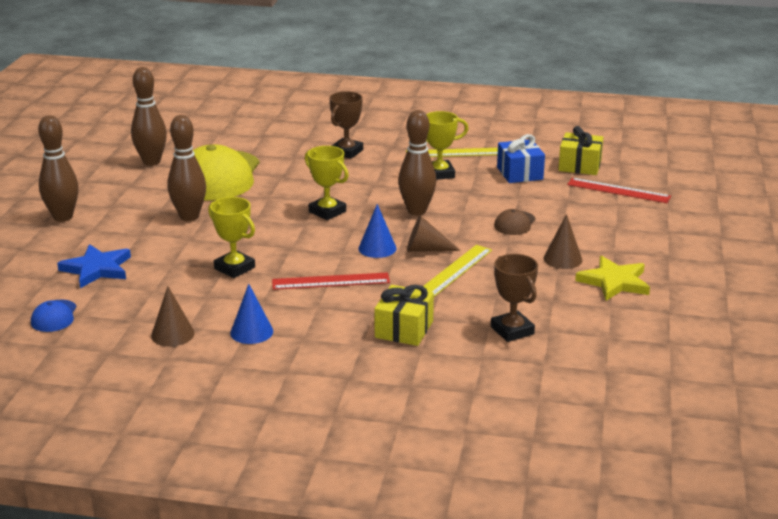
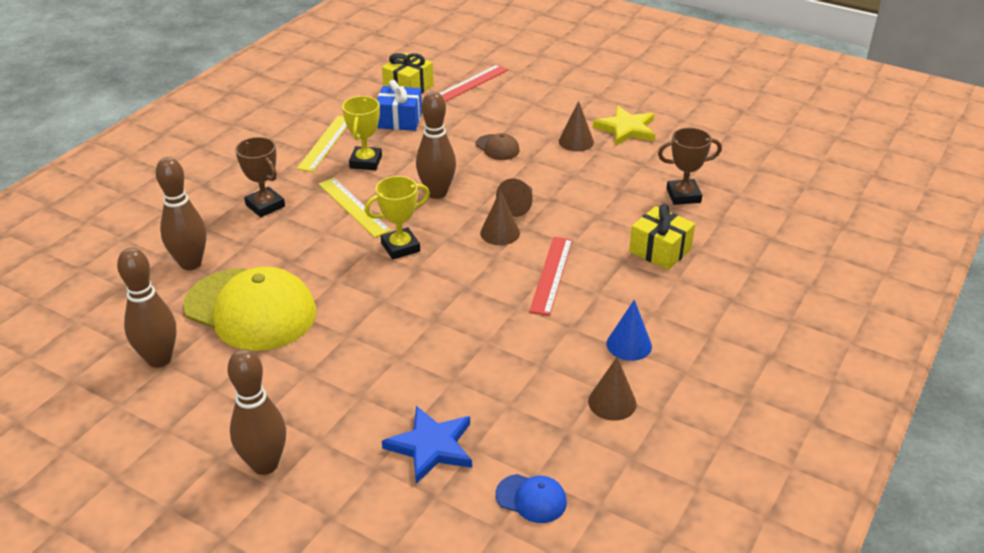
camera: 70 degrees left, 10 degrees up
brown bowling pin [168,115,206,221] -> brown bowling pin moved to [156,157,207,270]
yellow trophy [208,197,255,278] -> none
blue cone [358,204,396,258] -> brown cone [480,190,520,245]
yellow ruler [423,245,492,297] -> yellow ruler moved to [319,178,391,238]

